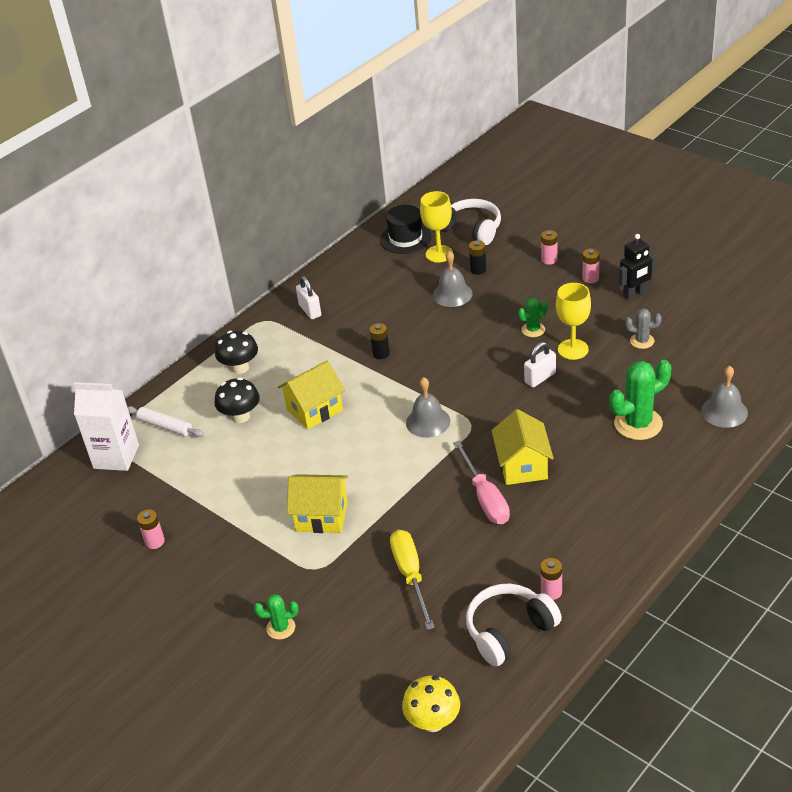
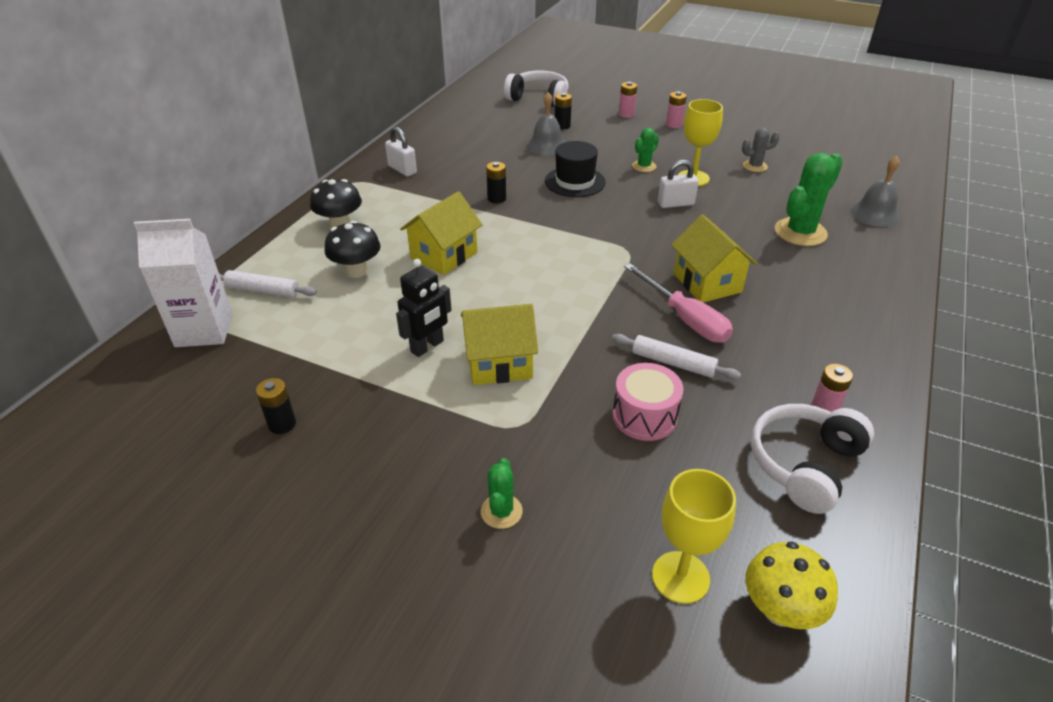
camera: 20 degrees left, 0 degrees up
pink battery [137,509,165,549] -> black battery [256,378,296,434]
green cactus [254,594,299,640] -> green cactus turned 60 degrees counterclockwise [481,458,523,529]
black hat [380,205,432,254] -> black hat moved to [545,141,606,197]
yellow screwdriver [390,530,435,630] -> pink drum [613,363,684,441]
grey bell [406,377,450,438] -> none
yellow goblet [420,191,453,263] -> yellow goblet moved to [652,469,736,604]
white padlock [524,342,556,387] -> white padlock turned 45 degrees clockwise [658,160,699,208]
black robot [619,234,656,300] -> black robot moved to [396,259,451,357]
none -> white rolling pin [612,334,741,380]

